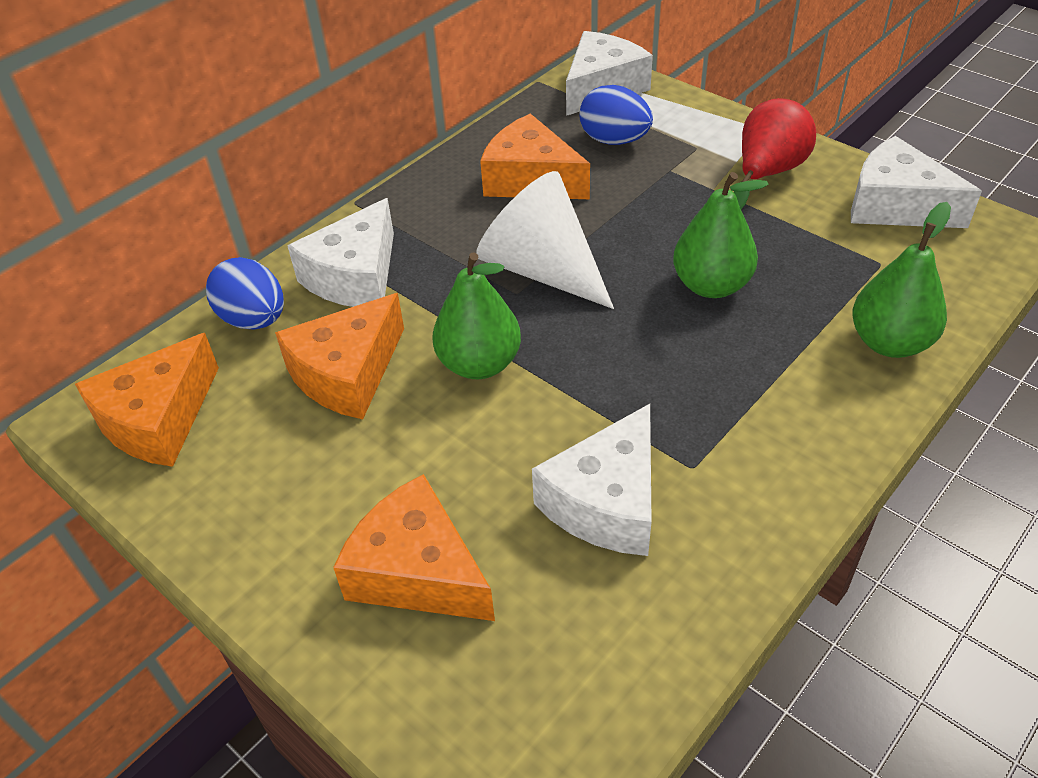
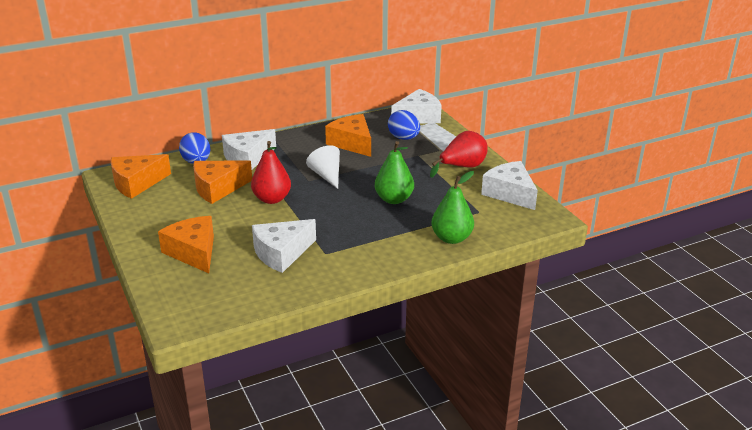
camera: 20 degrees right, 15 degrees down
green pear [432,252,521,379] -> red pear [251,141,291,204]
white cone [476,171,614,309] -> white cone [306,145,340,189], size x0.65

